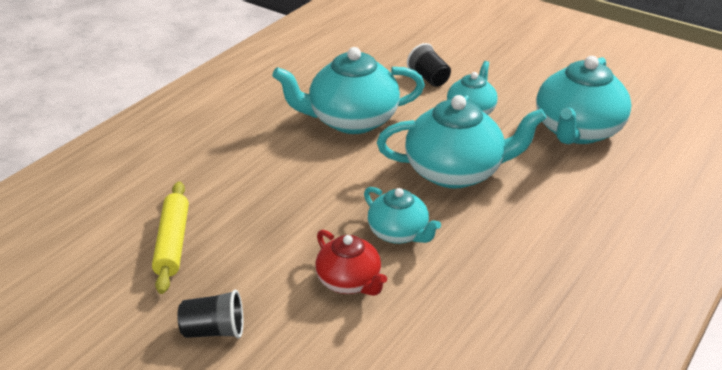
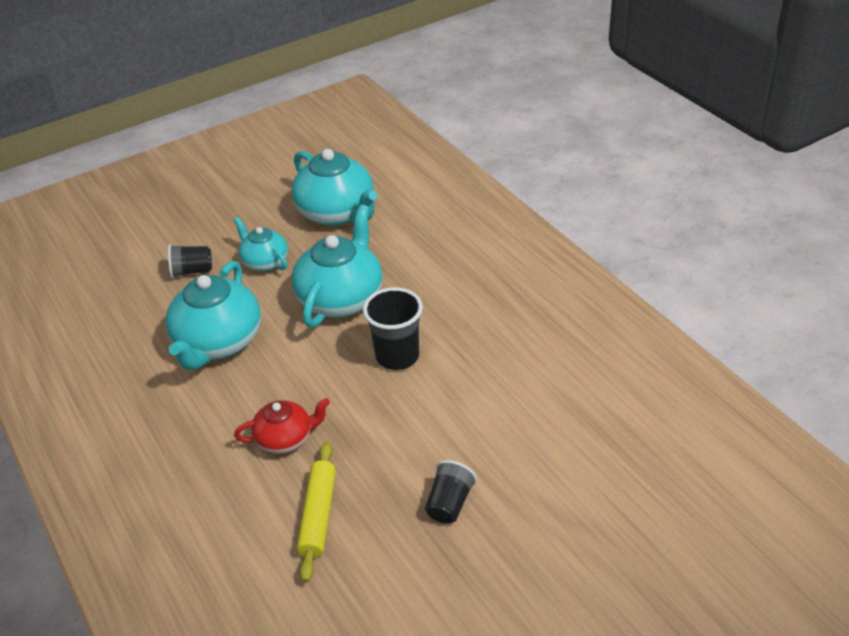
camera: 65 degrees left, 5 degrees up
yellow rolling pin [152,181,189,294] -> yellow rolling pin turned 75 degrees clockwise [297,442,336,582]
red teapot [315,230,387,296] -> red teapot moved to [234,398,330,454]
turquoise teapot [364,187,441,244] -> black cup [363,287,423,370]

